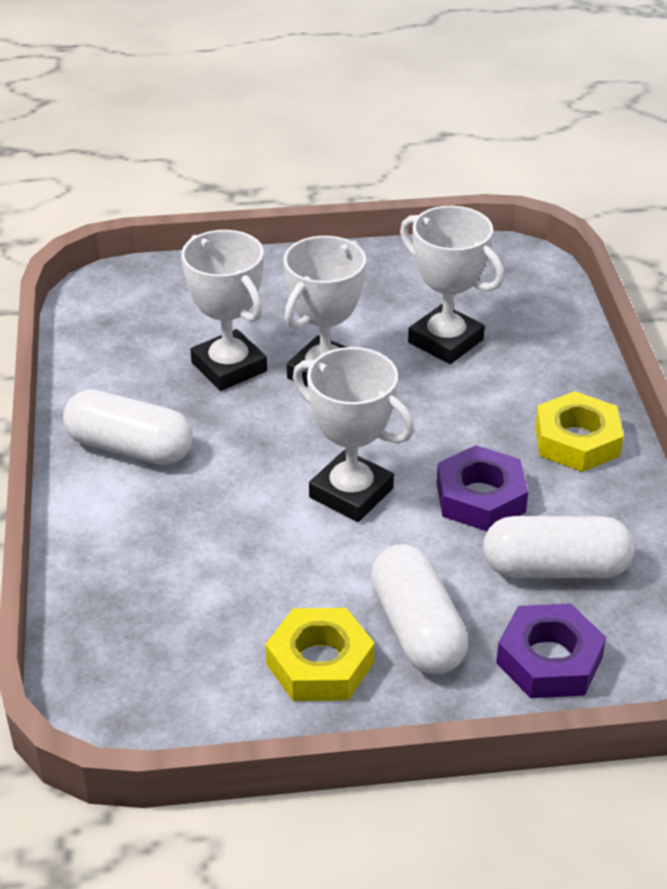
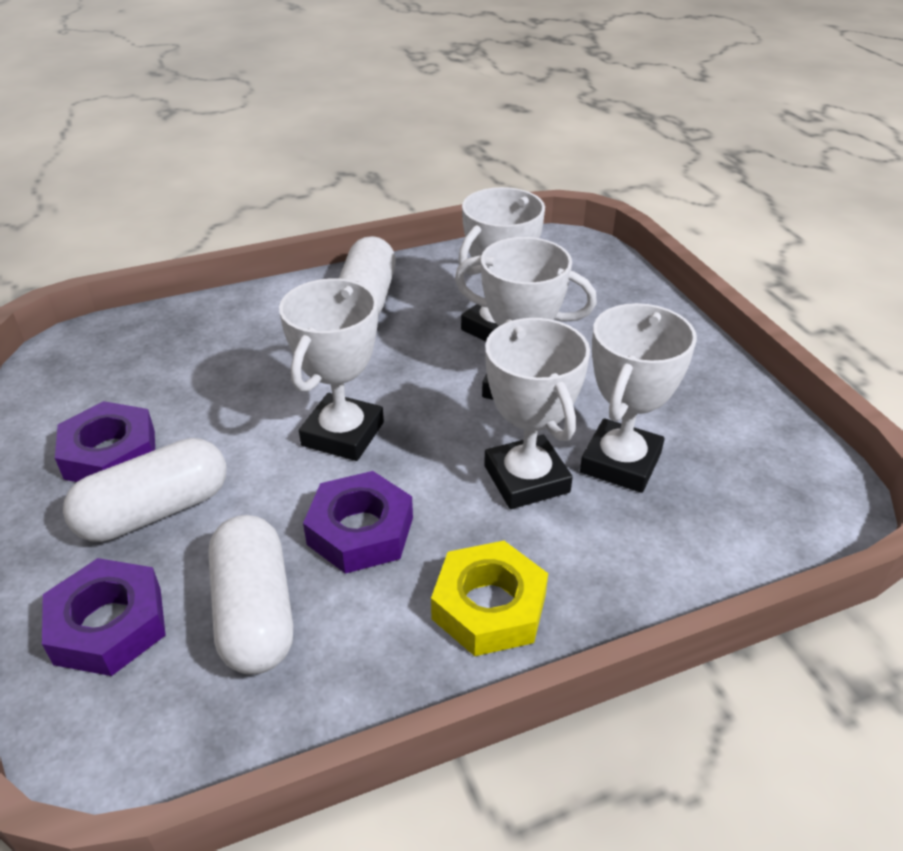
camera: 75 degrees right, 0 degrees up
yellow nut [265,608,375,701] -> purple nut [55,401,155,482]
none -> white trophy [484,318,590,509]

